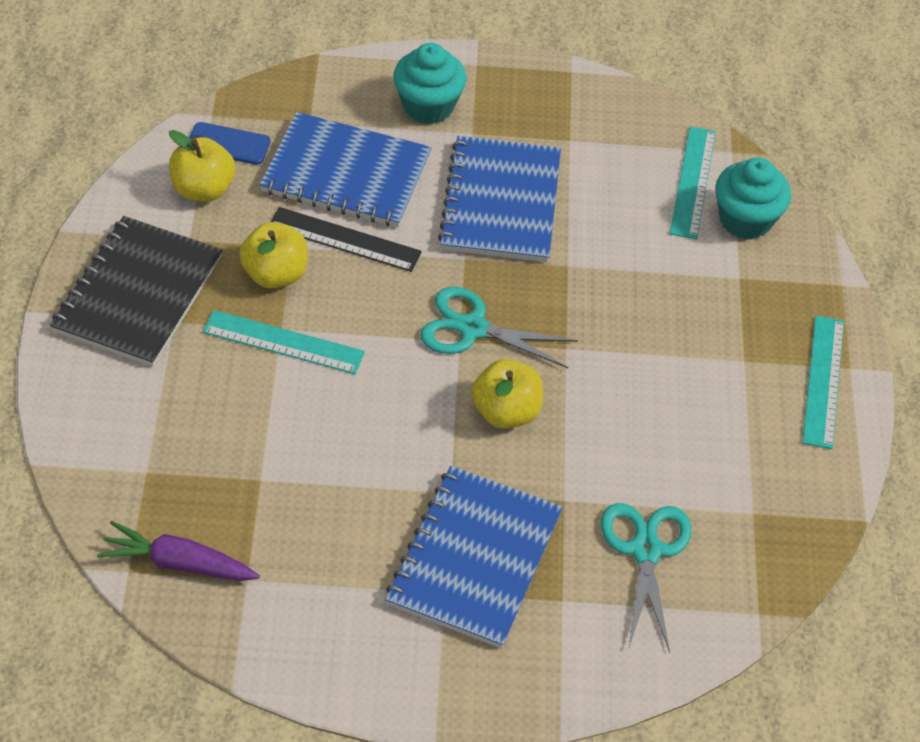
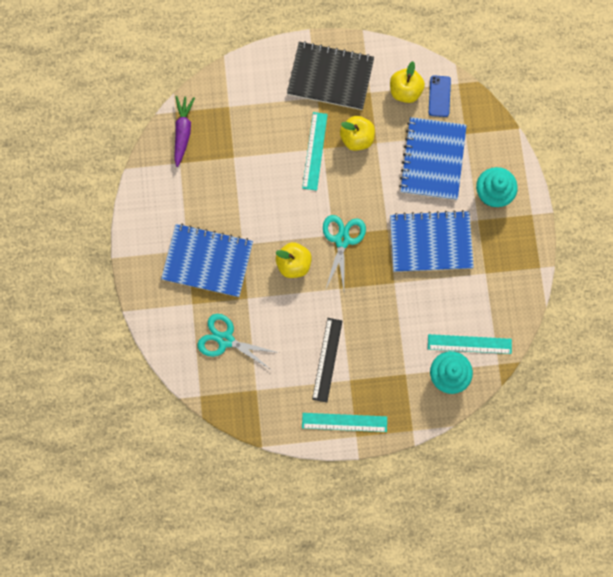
camera: 85 degrees right, 25 degrees up
black ruler [271,207,422,272] -> black ruler moved to [312,318,342,402]
turquoise scissors [601,503,691,653] -> turquoise scissors turned 150 degrees counterclockwise [197,314,279,369]

